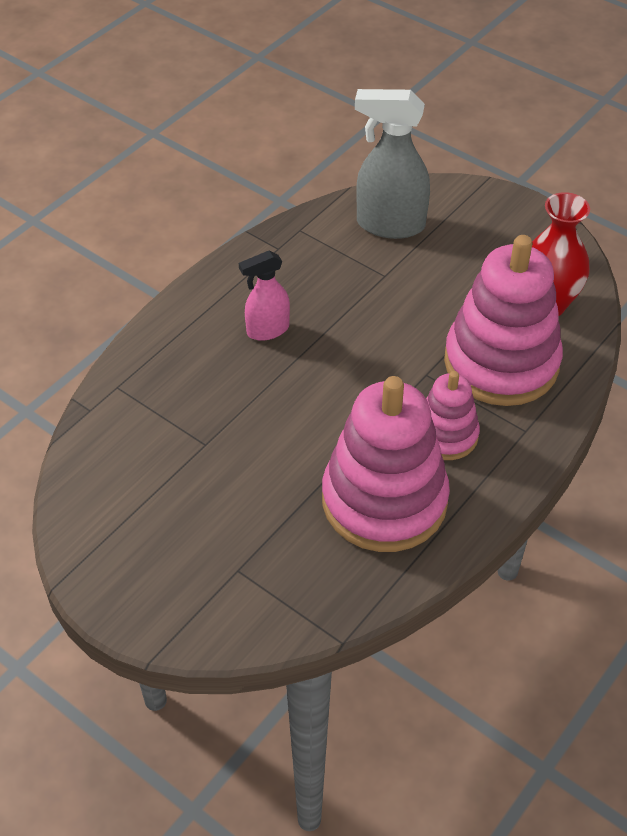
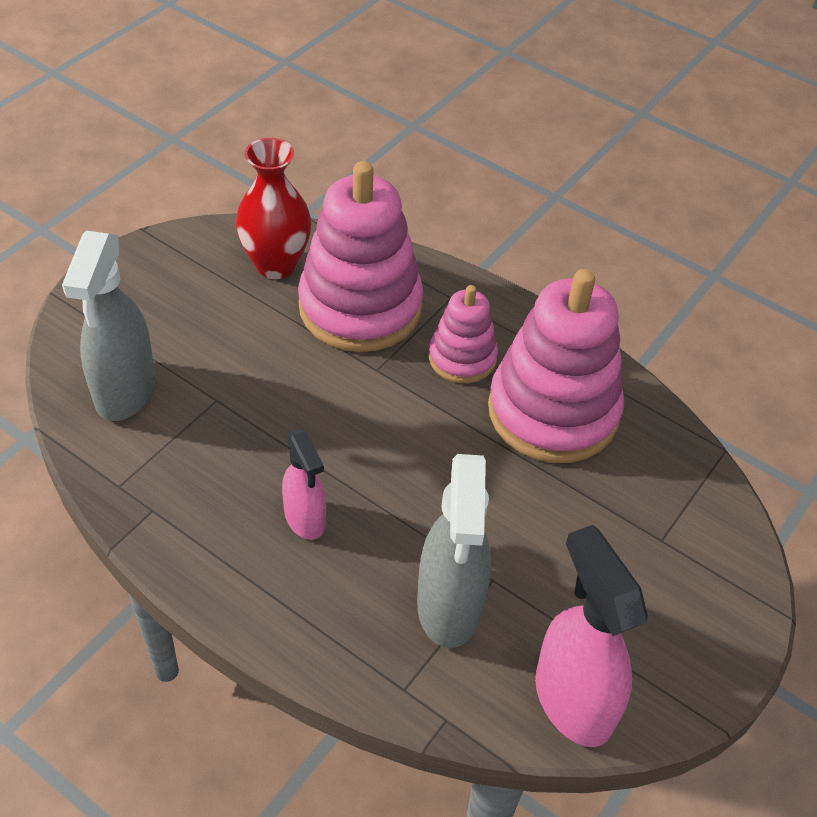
camera: 95 degrees left, 0 degrees up
none -> grey spray bottle [417,454,491,648]
none -> pink spray bottle [535,525,648,747]

